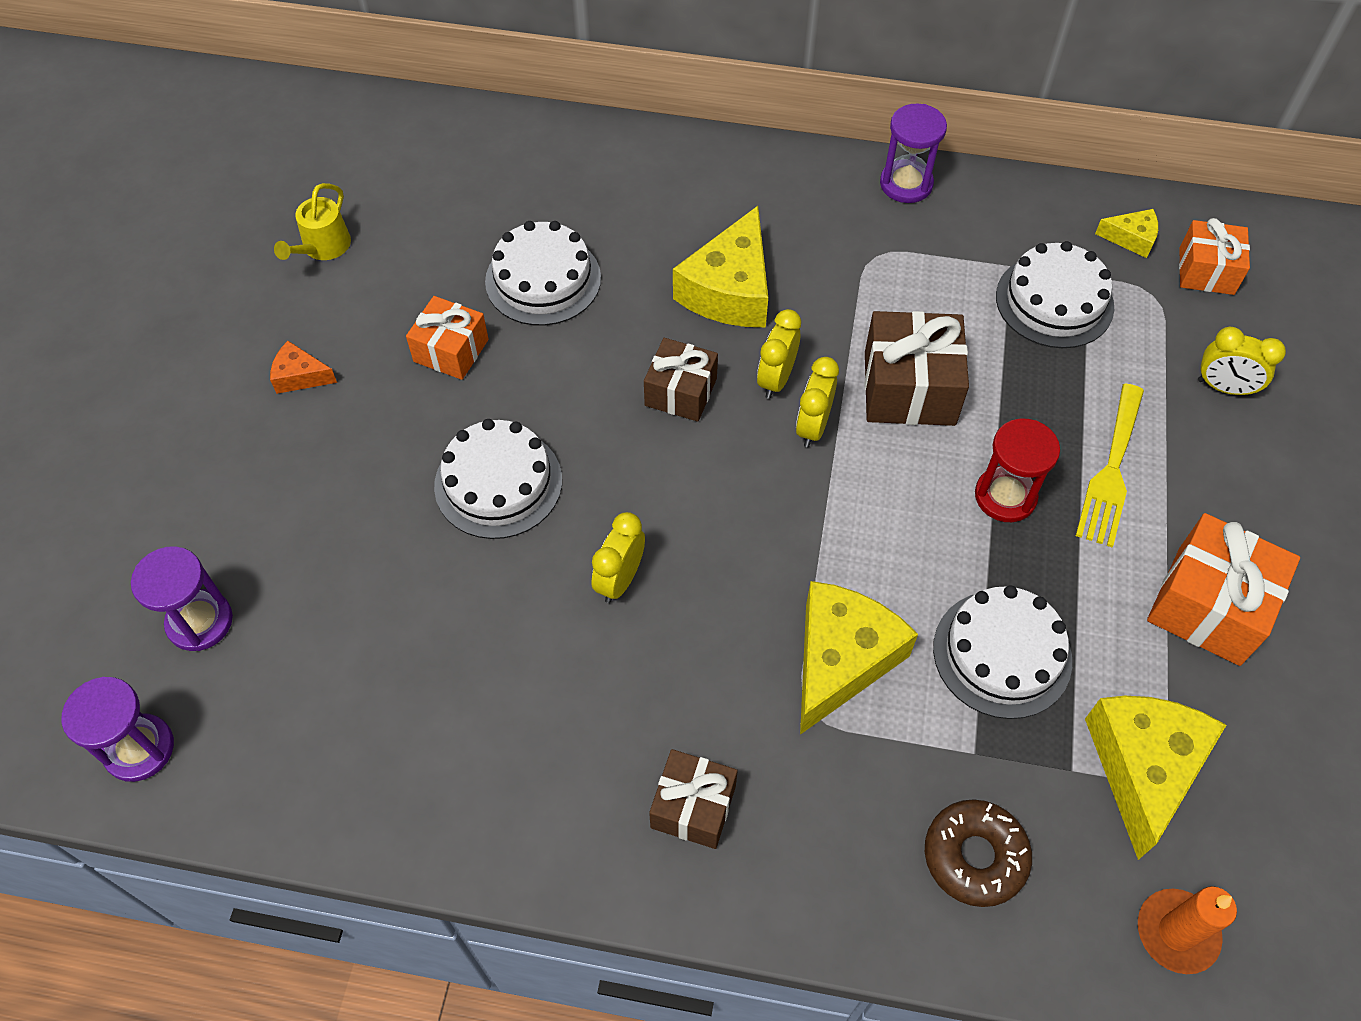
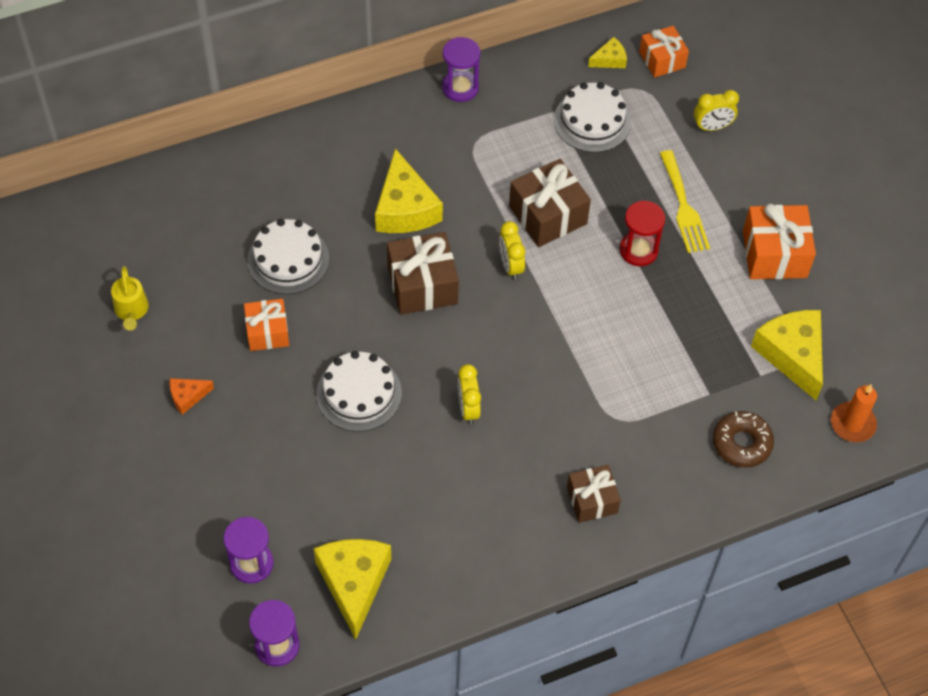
camera: 35 degrees left, 0 degrees up
brown gift [644,338,718,422] -> brown gift [387,232,459,315], size x1.55
yellow clock [757,309,801,399] -> none
yellow cheese [800,581,918,735] -> yellow cheese moved to [314,539,391,640]
white cake [933,586,1072,719] -> none

